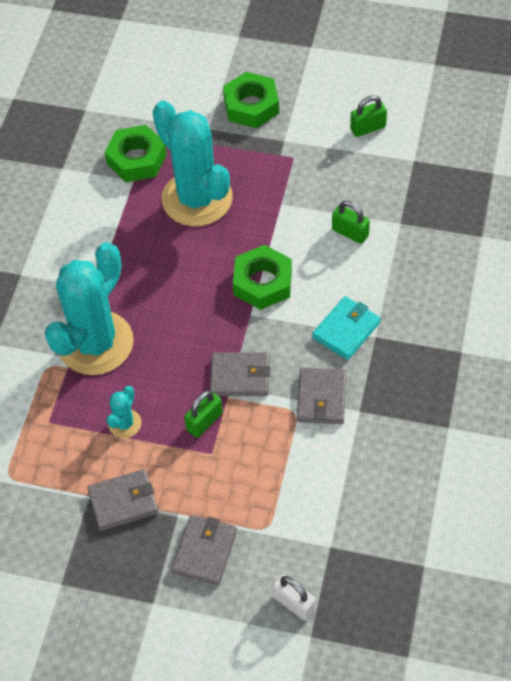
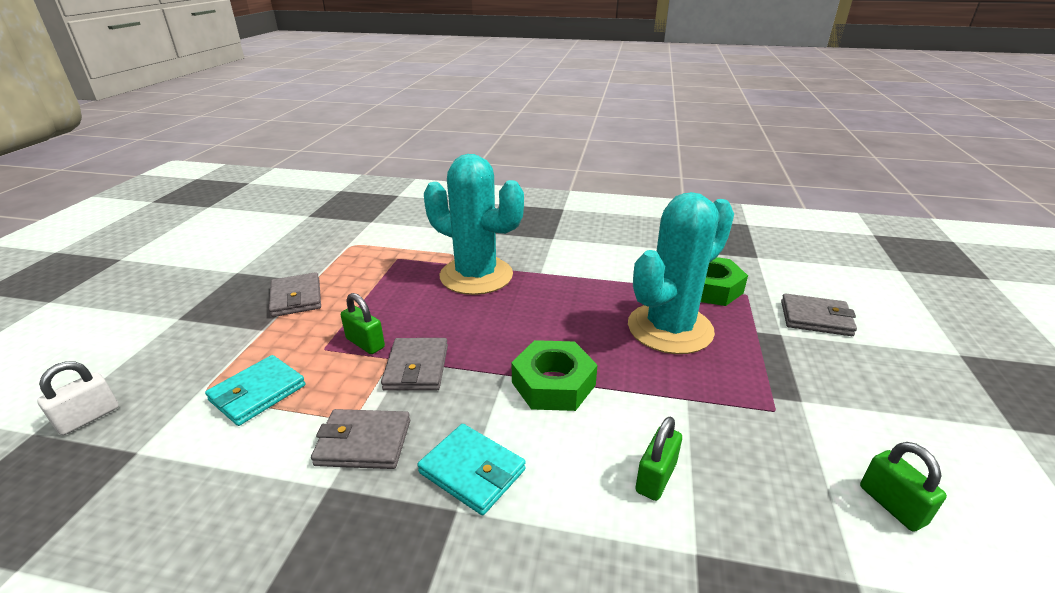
camera: 85 degrees right, 25 degrees down
turquoise cactus [107,386,141,438] -> none
grey wallet [171,515,237,585] -> grey wallet moved to [781,293,857,336]
green nut [223,72,279,128] -> none
none -> turquoise wallet [205,355,306,426]

